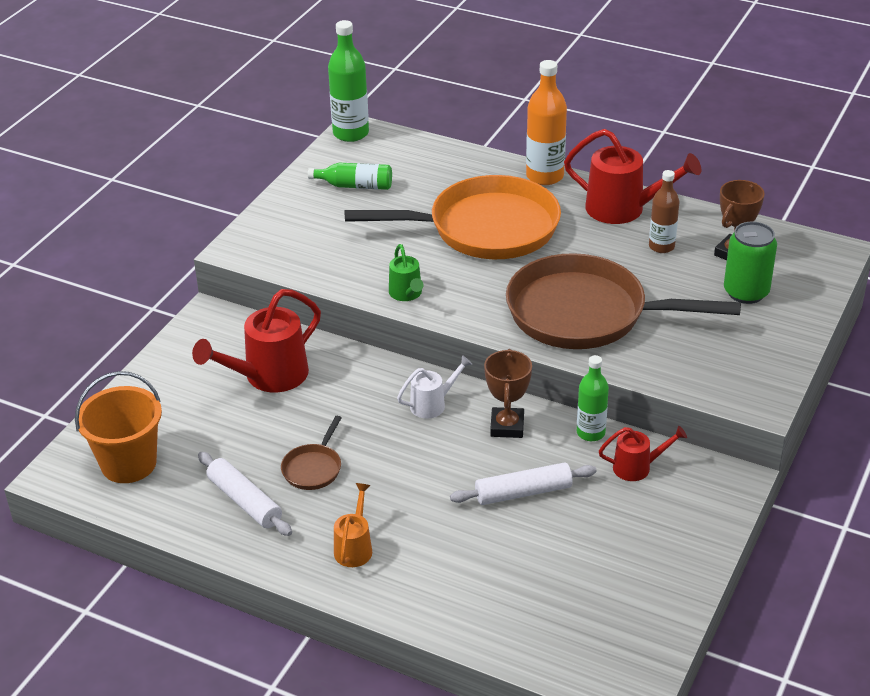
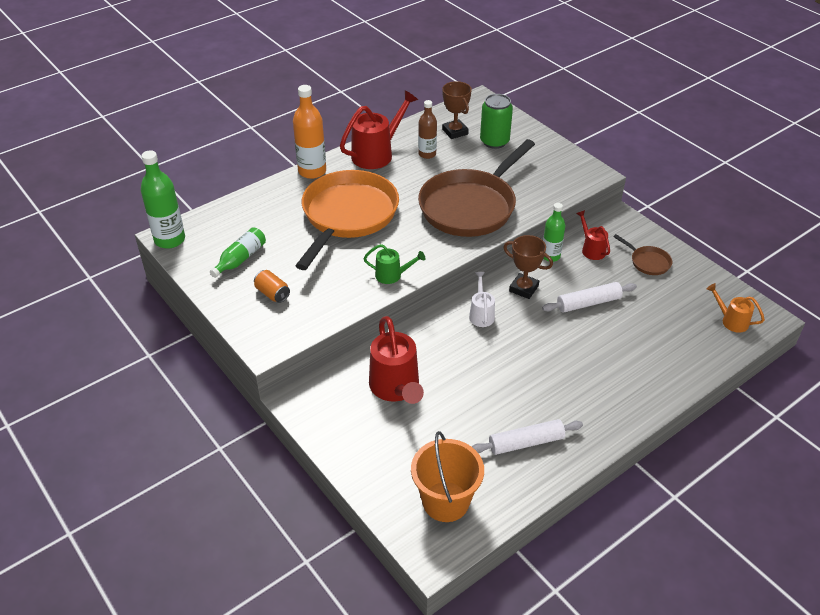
camera: 65 degrees left, 5 degrees up
brown pan [281,416,341,490] -> brown pan moved to [613,234,672,275]
orange watering can [334,483,372,567] -> orange watering can moved to [707,283,765,333]
white rolling pin [450,462,597,505] -> white rolling pin turned 60 degrees clockwise [542,282,637,313]
red watering can [599,426,687,481] -> red watering can turned 45 degrees counterclockwise [576,210,610,260]
none -> orange can [254,270,290,303]

